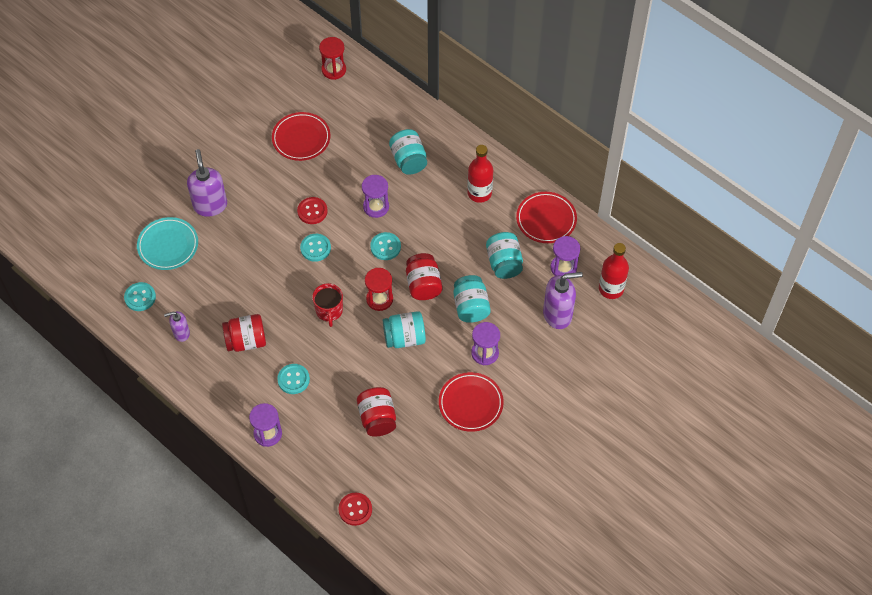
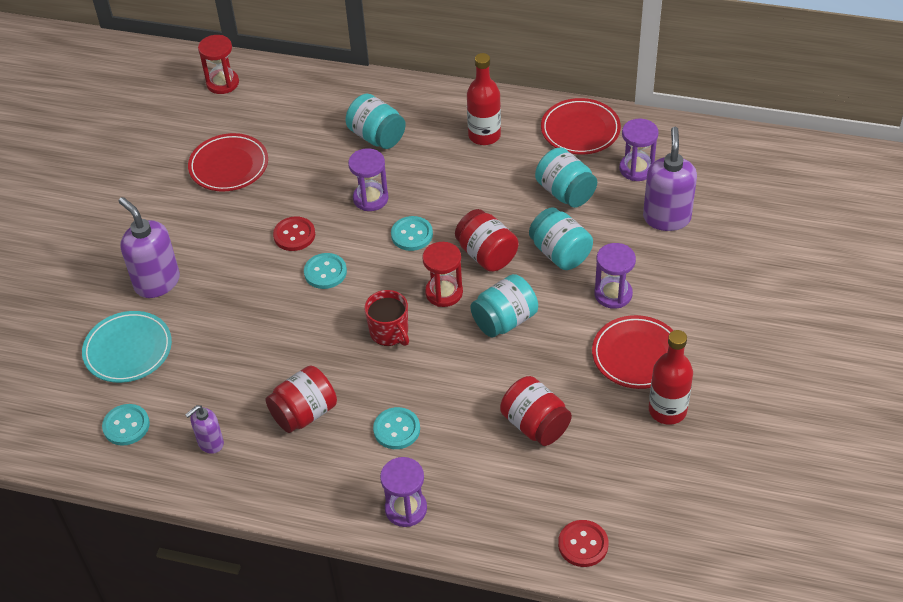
camera: 25 degrees left, 10 degrees down
purple soap dispenser [543,272,583,329] -> purple soap dispenser turned 45 degrees counterclockwise [643,127,697,231]
red bottle [599,243,629,299] -> red bottle moved to [649,330,693,425]

